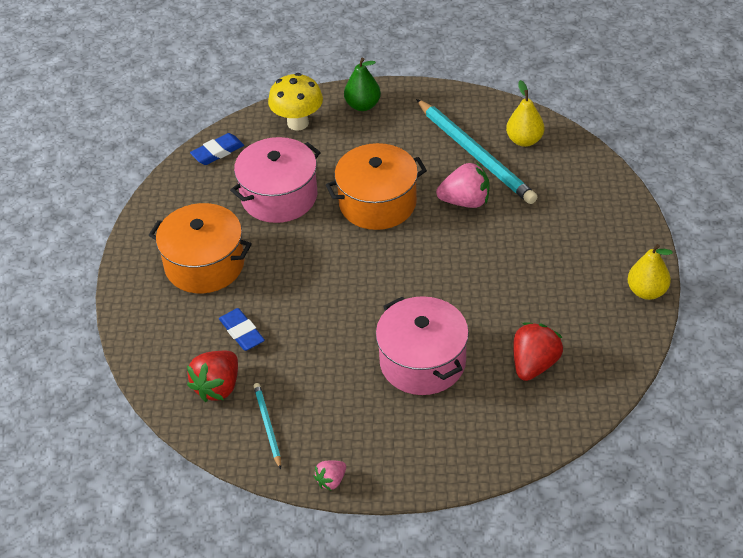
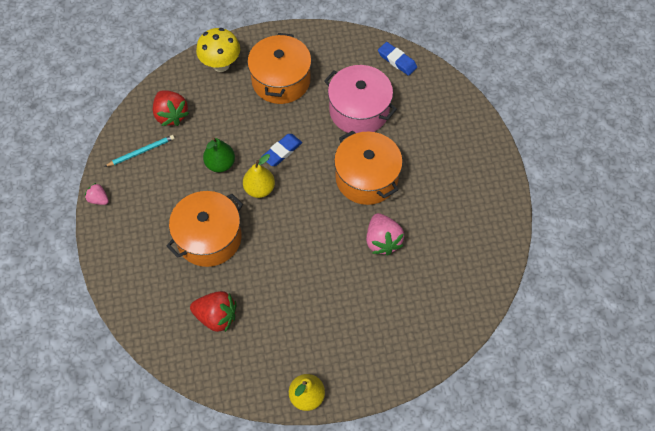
camera: 75 degrees right, 15 degrees up
red strawberry [187,351,238,402] -> red strawberry turned 135 degrees counterclockwise [153,90,189,126]
blue eraser [219,308,265,351] -> blue eraser moved to [261,134,302,166]
yellow mushroom [268,73,323,131] -> yellow mushroom moved to [196,28,240,72]
green pear [344,58,381,111] -> green pear moved to [203,137,235,172]
pink pot [376,296,469,395] -> orange pot [166,191,243,267]
turquoise pencil [416,99,537,204] -> none
yellow pear [506,80,544,147] -> yellow pear moved to [243,154,275,198]

